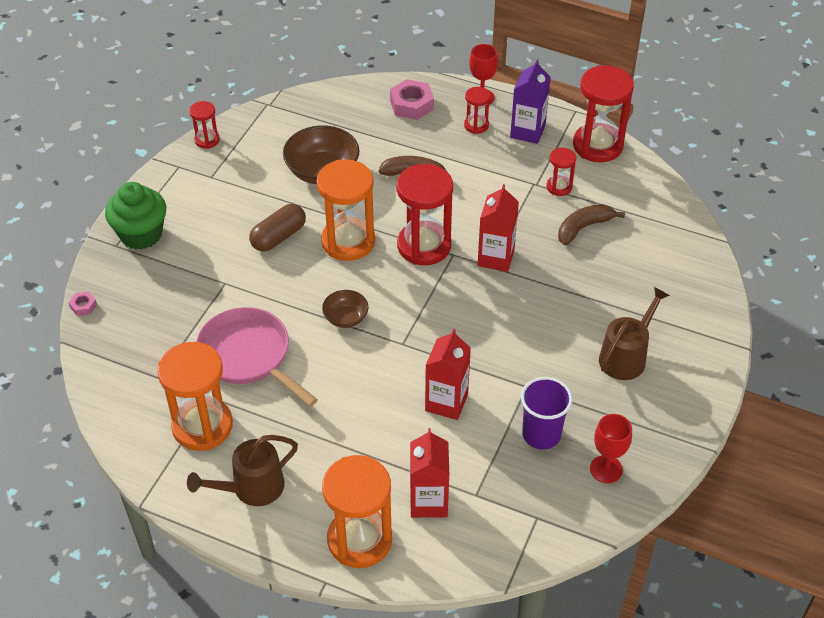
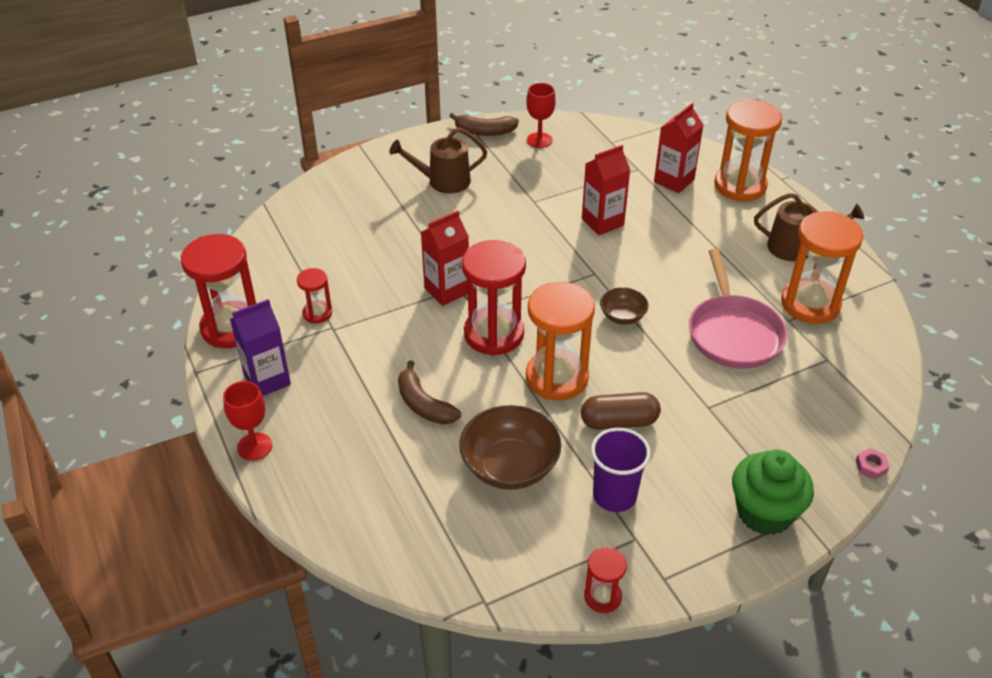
camera: 140 degrees left, 5 degrees down
pink nut [390,79,434,120] -> none
red hourglass [464,87,491,134] -> none
purple cup [521,377,573,449] -> purple cup moved to [591,428,651,512]
brown banana [558,204,625,245] -> brown banana moved to [450,113,519,136]

